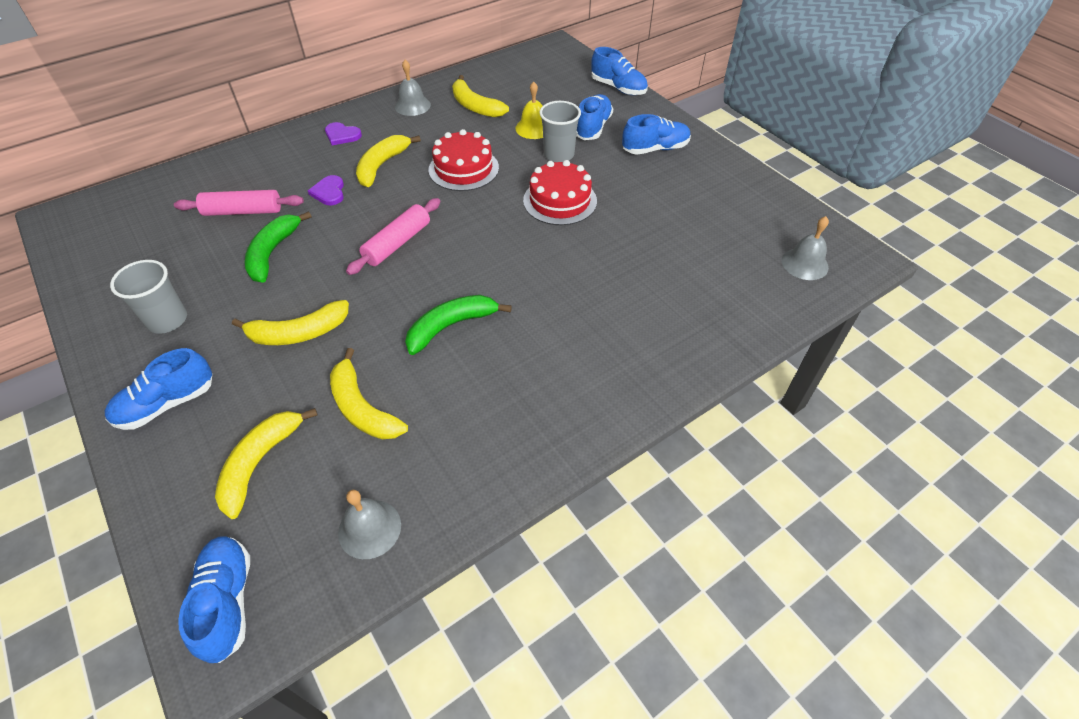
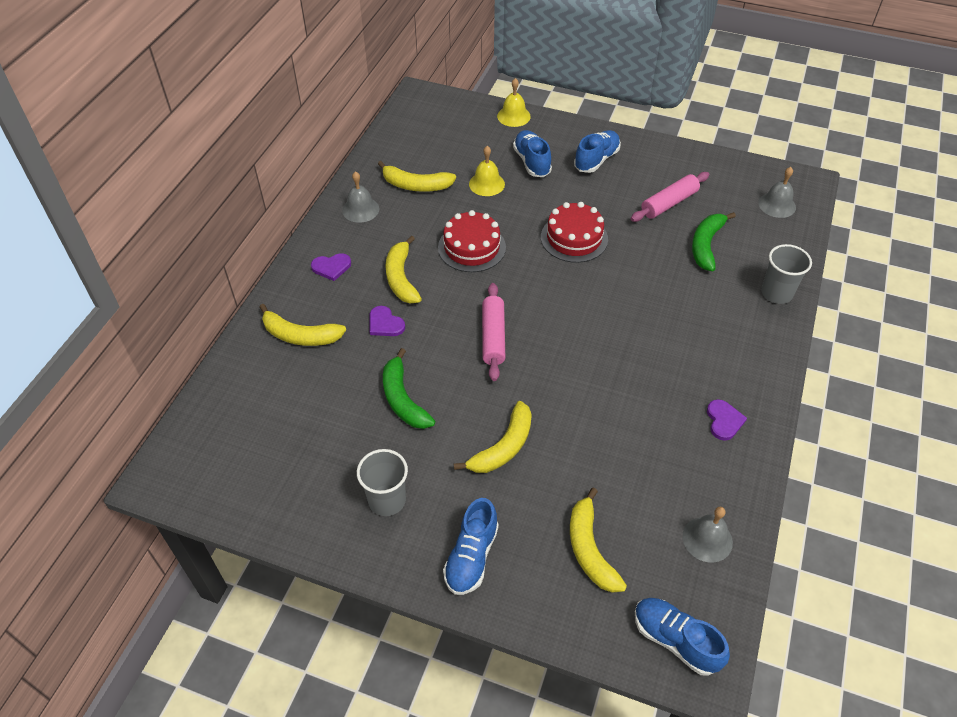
camera: 35 degrees left, 0 degrees up
pink rolling pin [174,190,304,216] -> pink rolling pin moved to [631,172,709,222]
yellow banana [330,348,408,439] -> yellow banana moved to [259,304,346,346]
green banana [405,295,512,355] -> green banana moved to [692,212,736,271]
grey cup [540,101,581,162] -> grey cup moved to [761,244,812,304]
blue shoe [591,47,648,95] -> yellow bell [497,78,531,127]
none -> purple heart [707,399,747,440]

